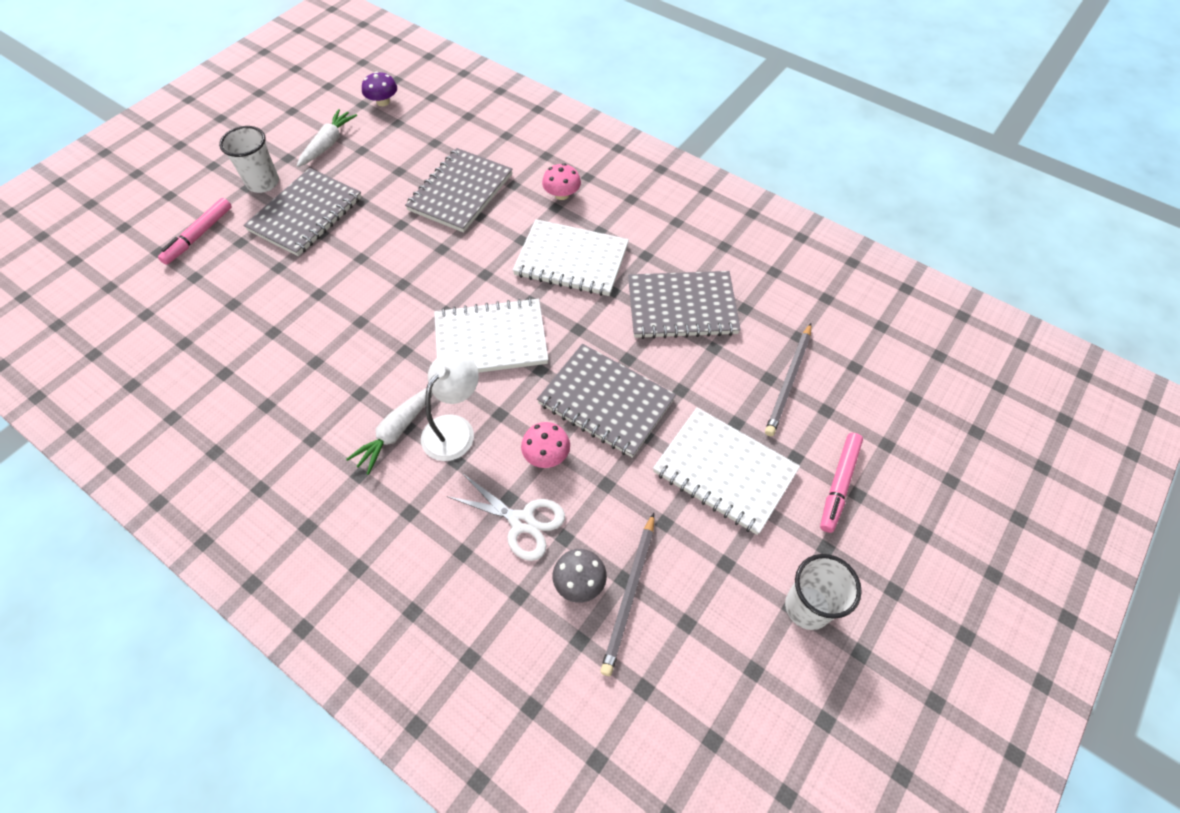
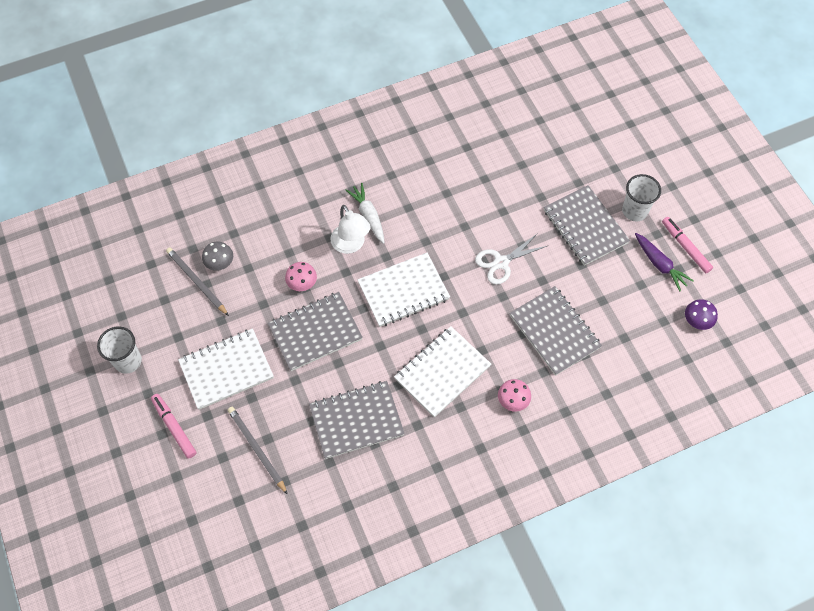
camera: 120 degrees right, 5 degrees up
pink marker [158,198,232,265] -> pink marker moved to [662,217,713,273]
white carrot [297,109,357,167] -> purple carrot [635,233,694,291]
white notebook [434,297,548,373] -> white notebook turned 45 degrees clockwise [358,253,450,327]
white scissors [446,473,565,561] -> white scissors moved to [475,233,547,285]
grey notebook [628,271,741,339] -> grey notebook turned 45 degrees clockwise [309,381,405,459]

